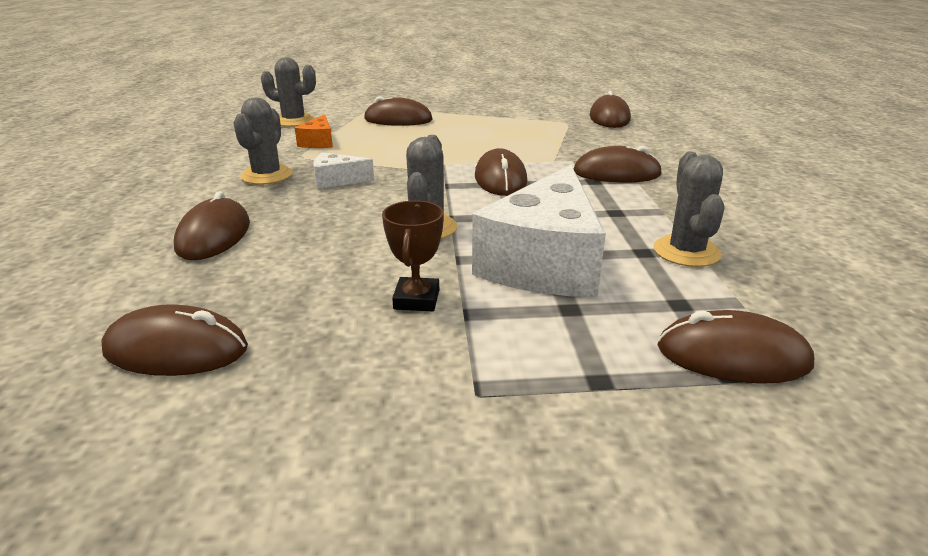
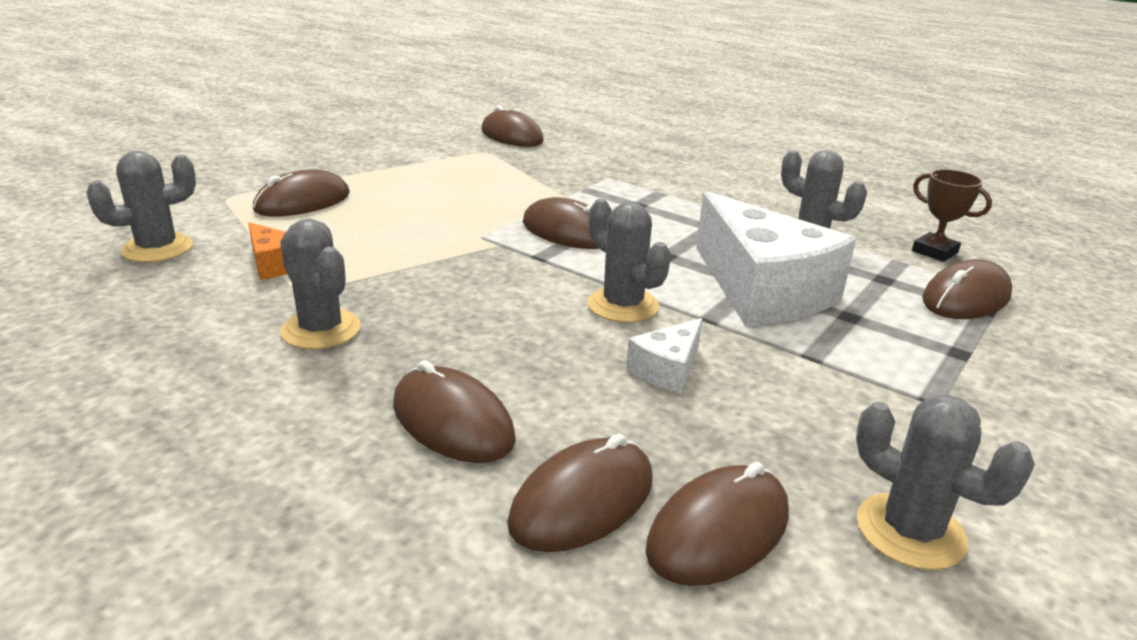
camera: 50 degrees left, 0 degrees up
white cheese [313,152,374,189] -> white cheese moved to [626,318,703,393]
brown trophy [382,201,444,311] -> brown trophy moved to [912,169,992,262]
brown mouse [574,146,662,182] -> brown mouse moved to [507,434,653,552]
none -> grey cactus [856,395,1035,570]

